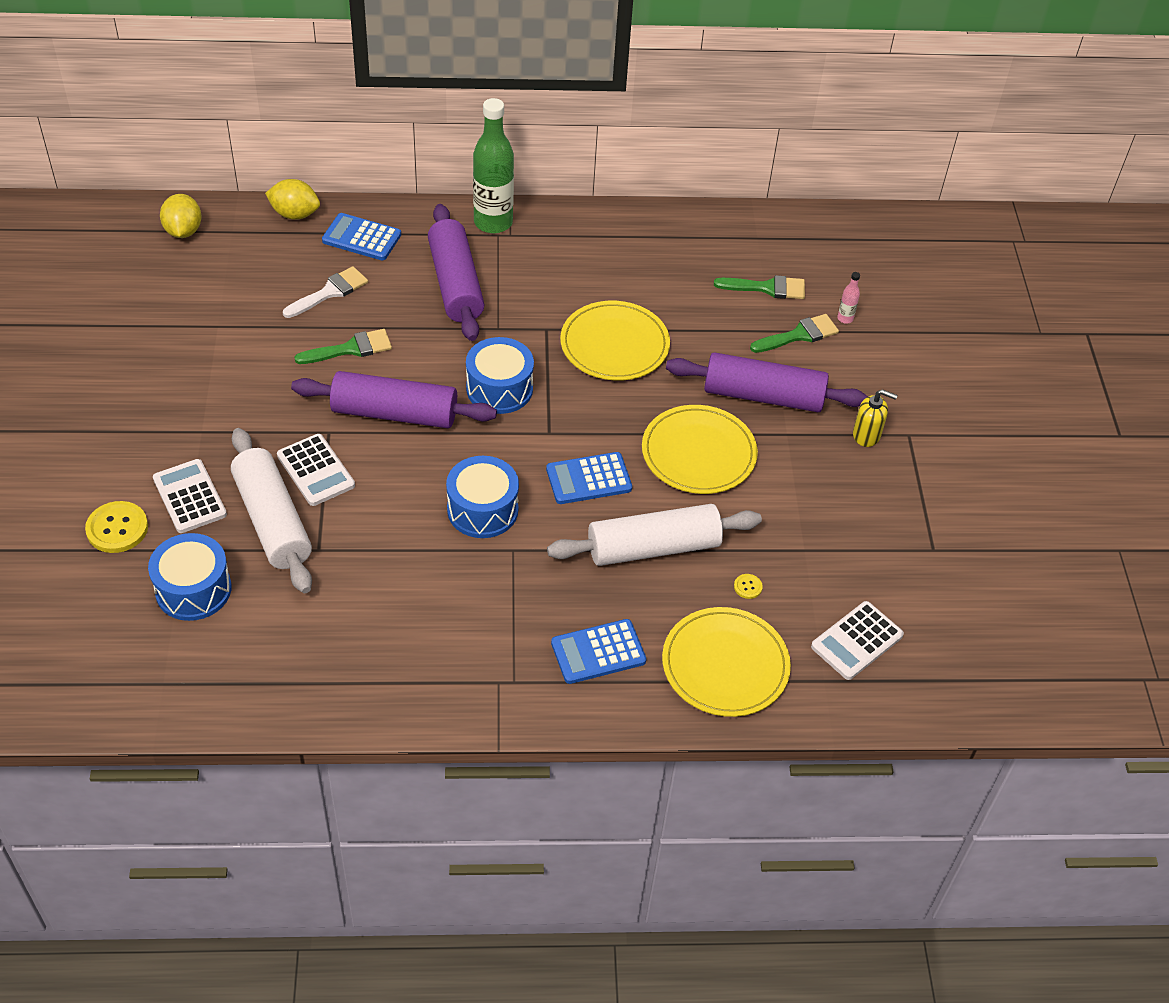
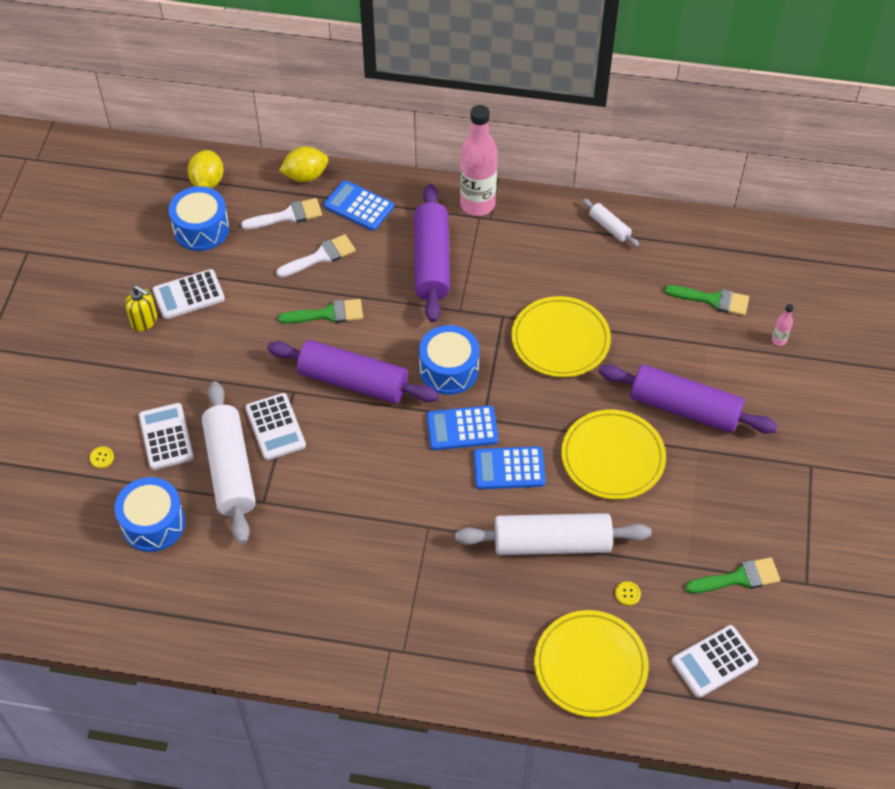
camera: 15 degrees right, 5 degrees up
yellow button [85,501,148,553] -> yellow button [89,446,114,468], size x0.47
yellow lemon [265,179,320,219] -> yellow lemon turned 45 degrees counterclockwise [279,146,328,182]
blue drum [446,456,519,538] -> blue drum moved to [169,186,229,251]
green bottle [473,98,514,233] -> pink bottle [460,105,497,216]
blue calculator [551,619,646,684] -> blue calculator moved to [427,405,499,450]
green brush [750,314,839,353] -> green brush moved to [685,557,780,594]
yellow soap dispenser [853,389,898,447] -> yellow soap dispenser moved to [125,285,157,331]
none -> white calculator [153,269,225,319]
none -> white brush [241,198,322,230]
none -> white rolling pin [582,198,639,247]

